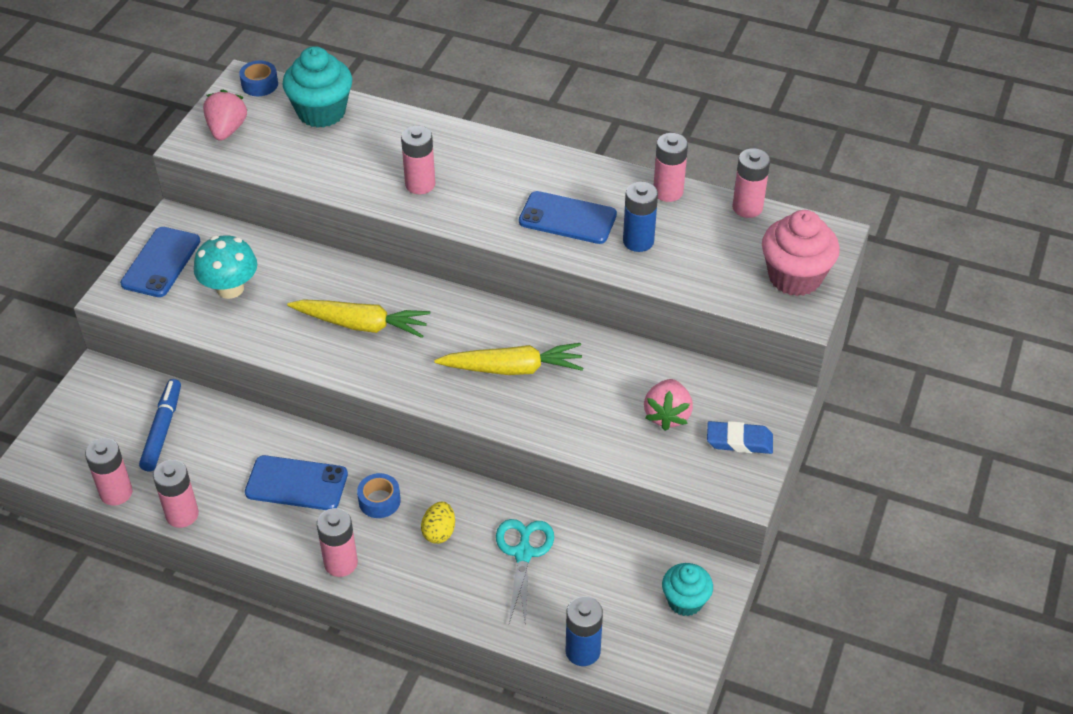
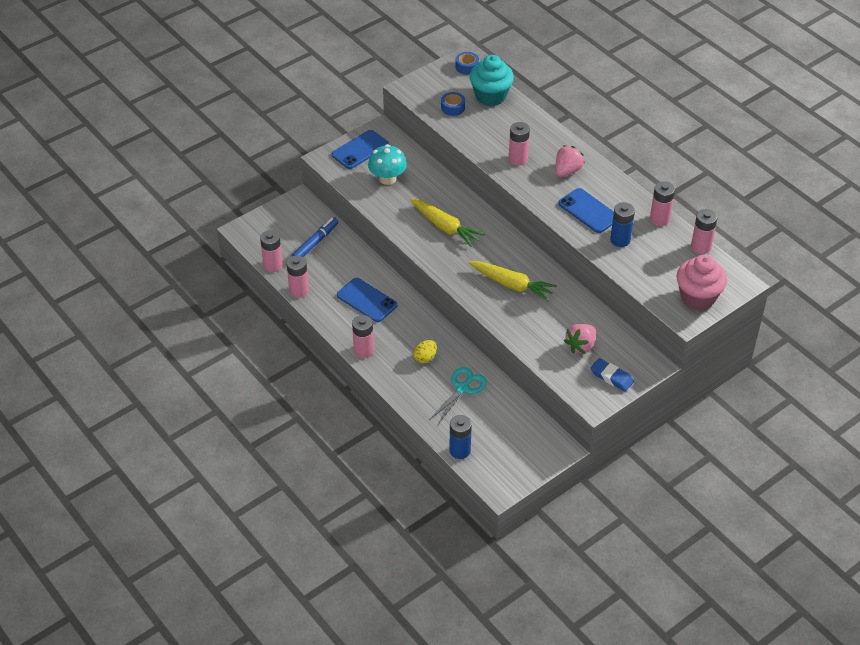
camera: 30 degrees right, 0 degrees up
pink strawberry [203,90,247,141] -> pink strawberry moved to [555,145,584,177]
blue tape [357,473,401,518] -> blue tape moved to [441,92,465,116]
turquoise cupcake [662,563,713,616] -> none

